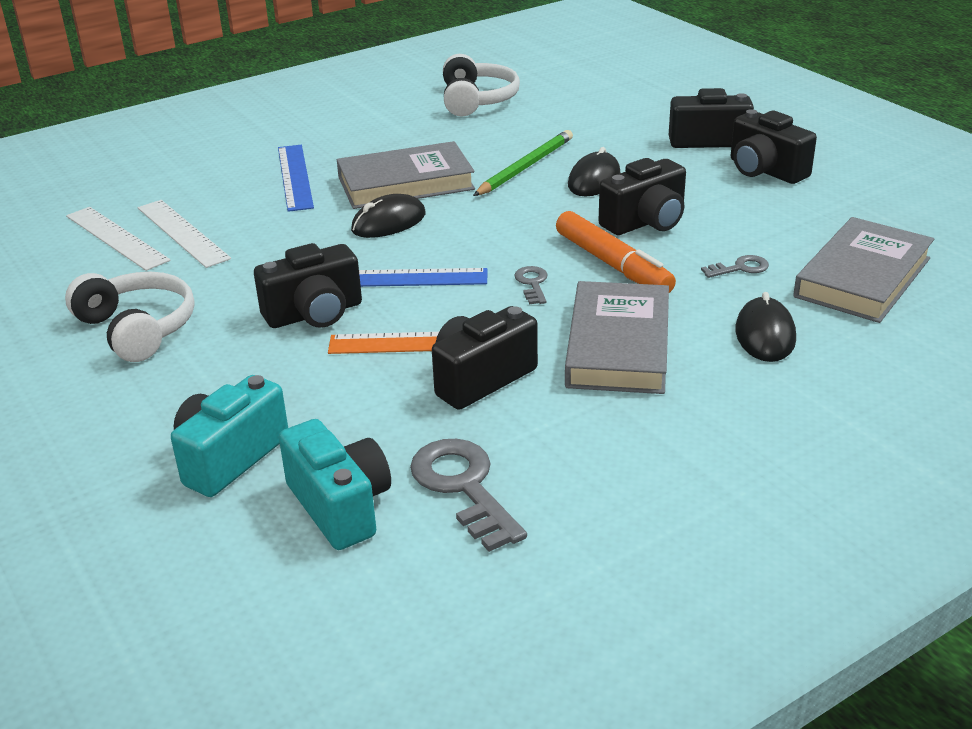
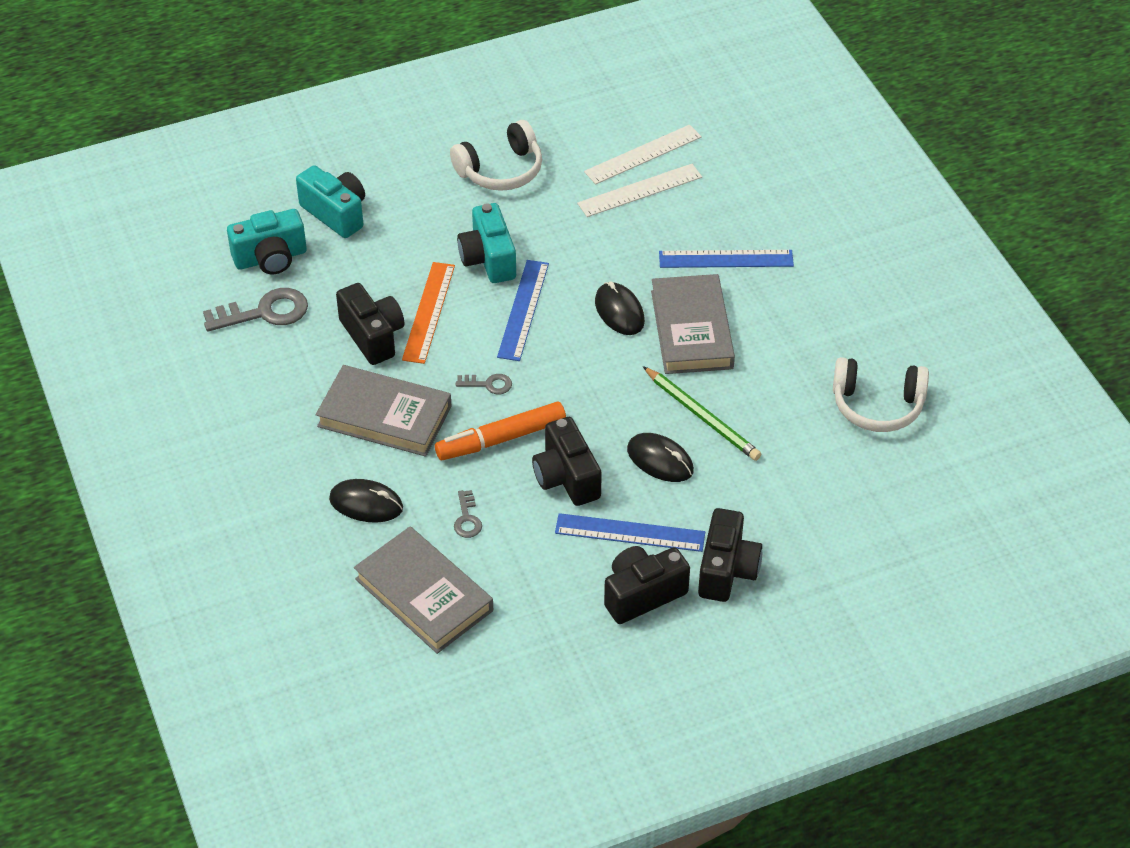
camera: 100 degrees right, 15 degrees up
black camera [254,243,362,328] -> turquoise camera [457,203,516,283]
none -> blue ruler [555,513,705,552]

